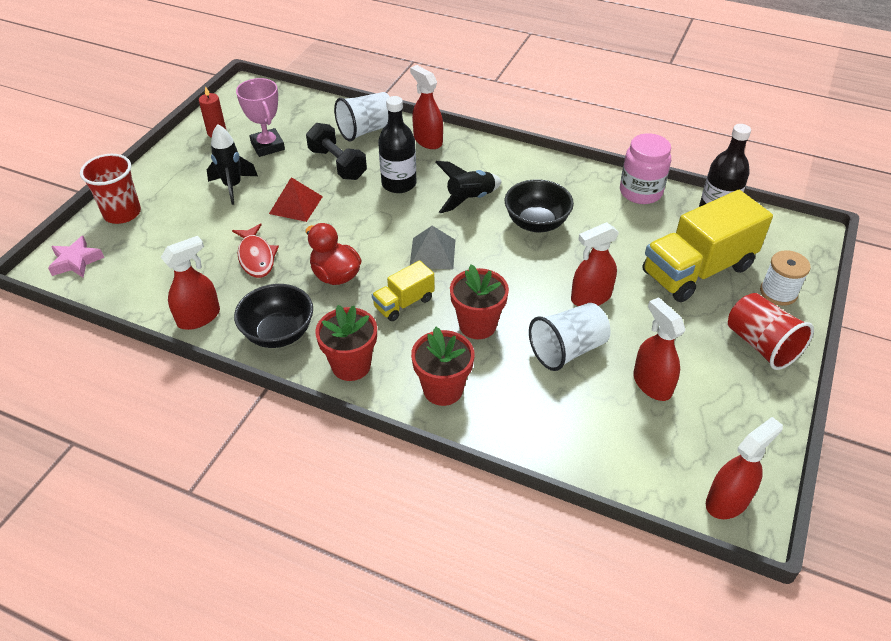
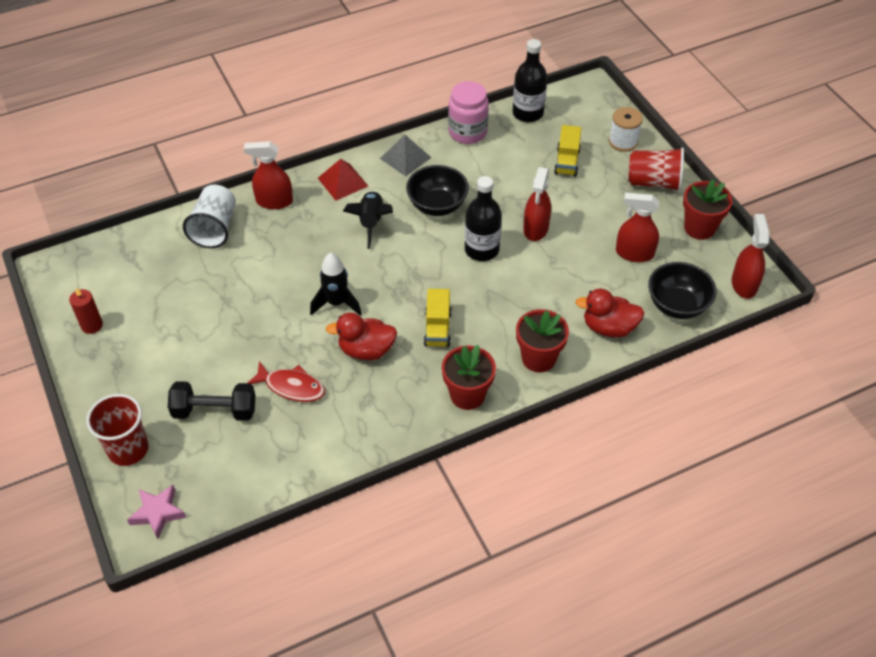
camera: 50 degrees left, 5 degrees up
red spray bottle [161,236,220,330] -> none
black rocket [207,124,258,205] -> black rocket moved to [310,253,362,316]
black bowl [234,284,313,348] -> black bowl moved to [648,262,716,319]
pink trophy [236,78,285,157] -> none
red pyramid [269,177,323,222] -> red pyramid moved to [318,159,368,201]
black dumbbell [306,123,367,180] -> black dumbbell moved to [168,381,255,421]
black bottle [378,96,416,193] -> black bottle moved to [465,176,502,261]
grey pyramid [410,226,455,269] -> grey pyramid moved to [380,135,432,176]
red flower pot [450,264,509,339] -> red flower pot moved to [683,179,733,240]
white cup [529,303,611,371] -> none
yellow truck [642,190,773,302] -> yellow truck [554,125,581,177], size x0.50
none -> red duck [575,289,644,338]

